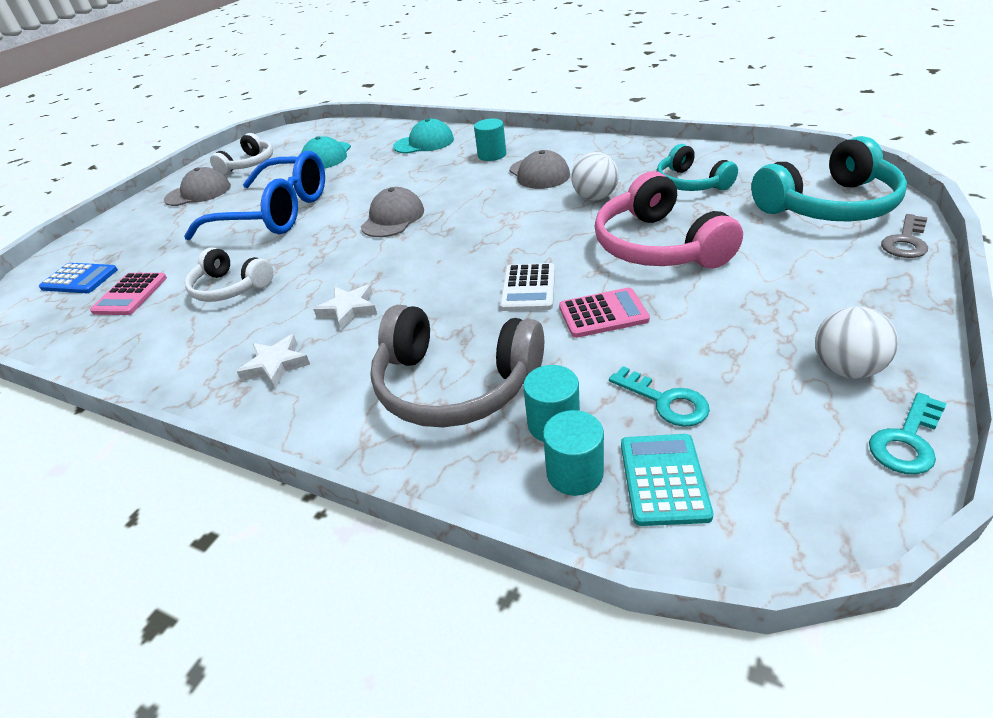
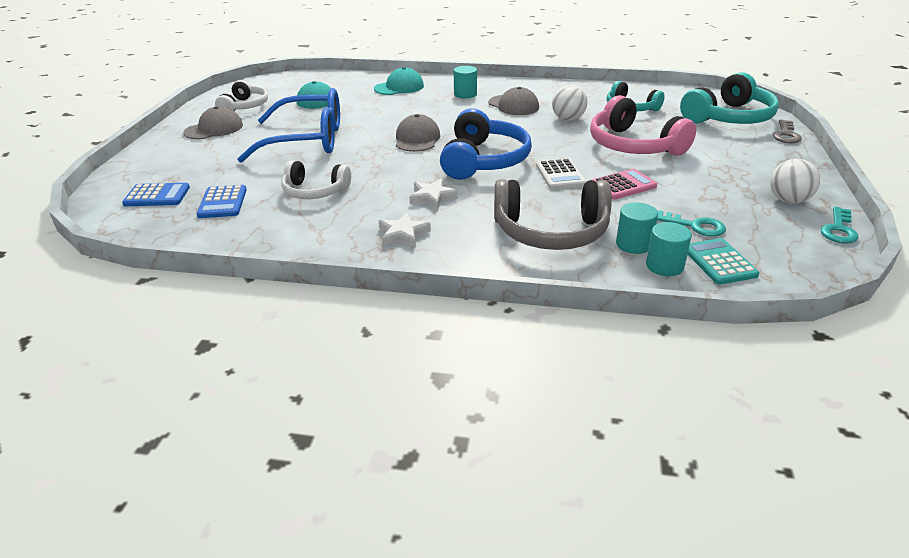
camera: 20 degrees left, 5 degrees down
pink calculator [90,273,167,315] -> blue calculator [197,185,247,218]
none -> blue headphones [440,108,532,180]

